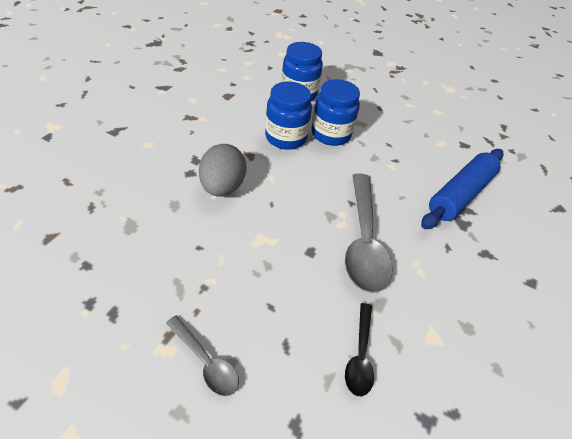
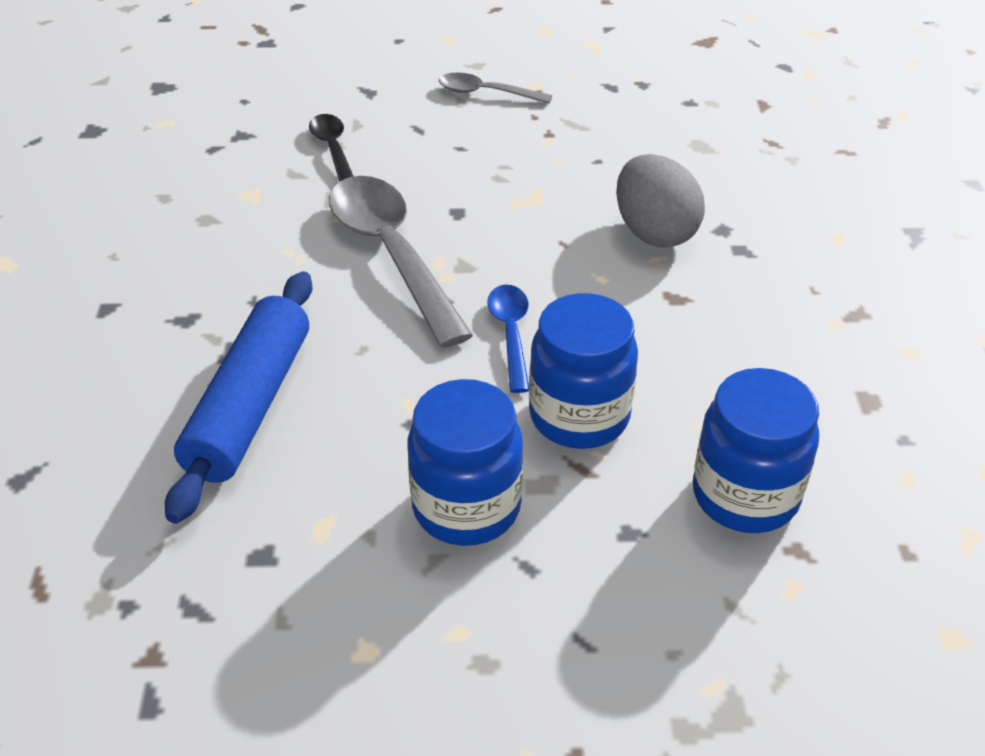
camera: 155 degrees right, 5 degrees down
blue jar [265,82,312,150] -> blue jar moved to [407,379,523,546]
none -> blue spoon [487,285,529,393]

